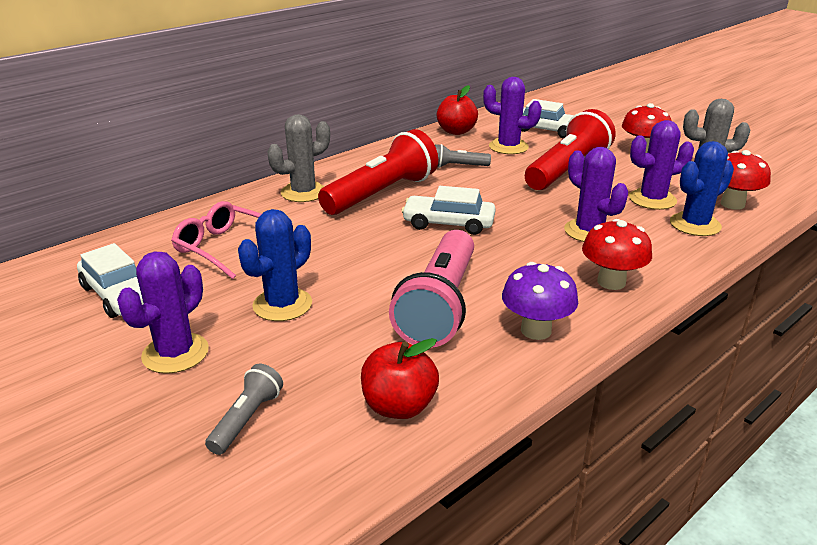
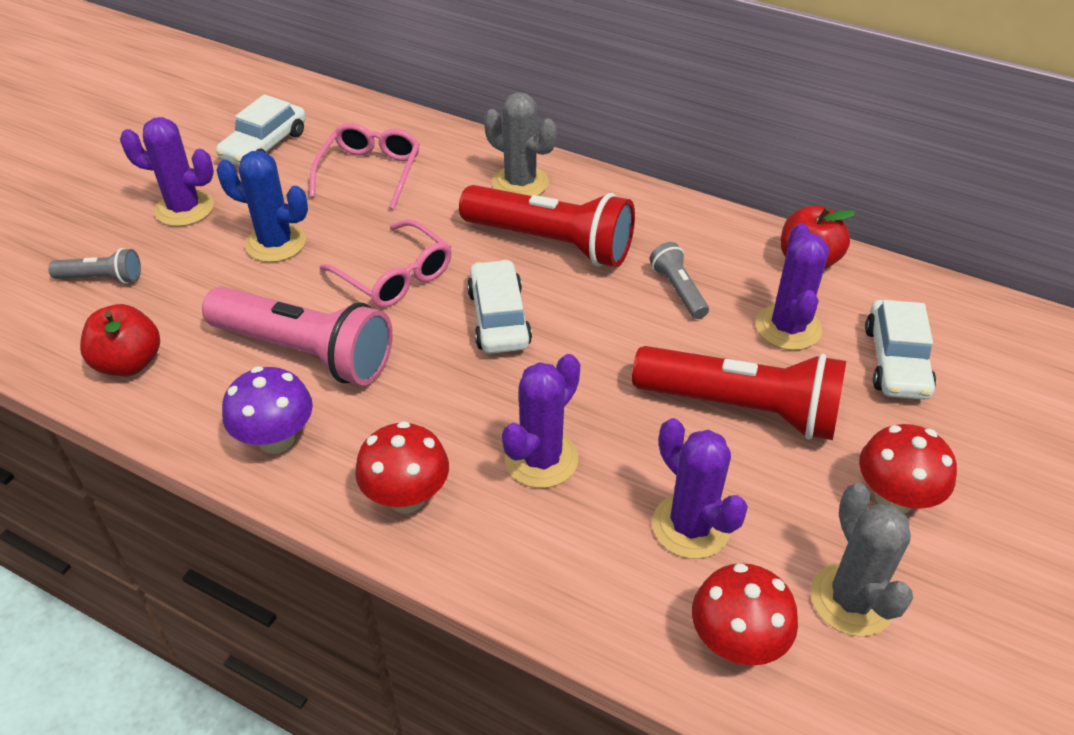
camera: 70 degrees right, 15 degrees up
pink flashlight [389,230,474,348] -> pink flashlight turned 150 degrees counterclockwise [202,286,393,385]
blue cactus [670,141,734,236] -> none
none -> pink glasses [320,219,452,308]

